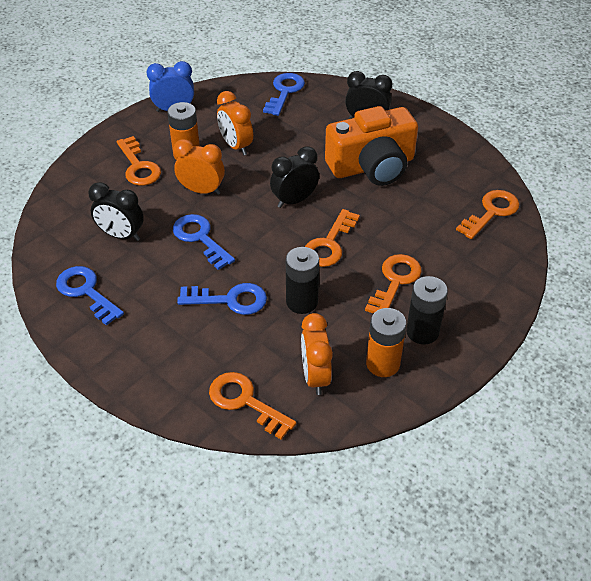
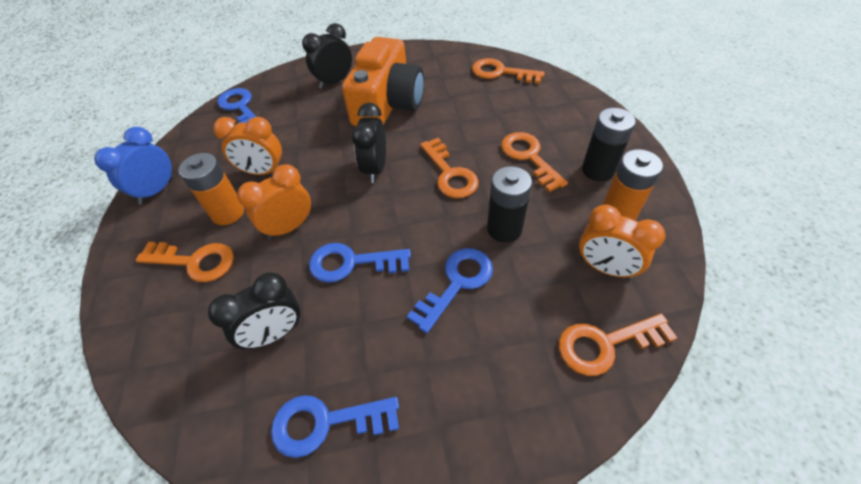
camera: 50 degrees left, 5 degrees up
orange key [456,190,519,239] -> orange key turned 60 degrees counterclockwise [472,58,544,84]

